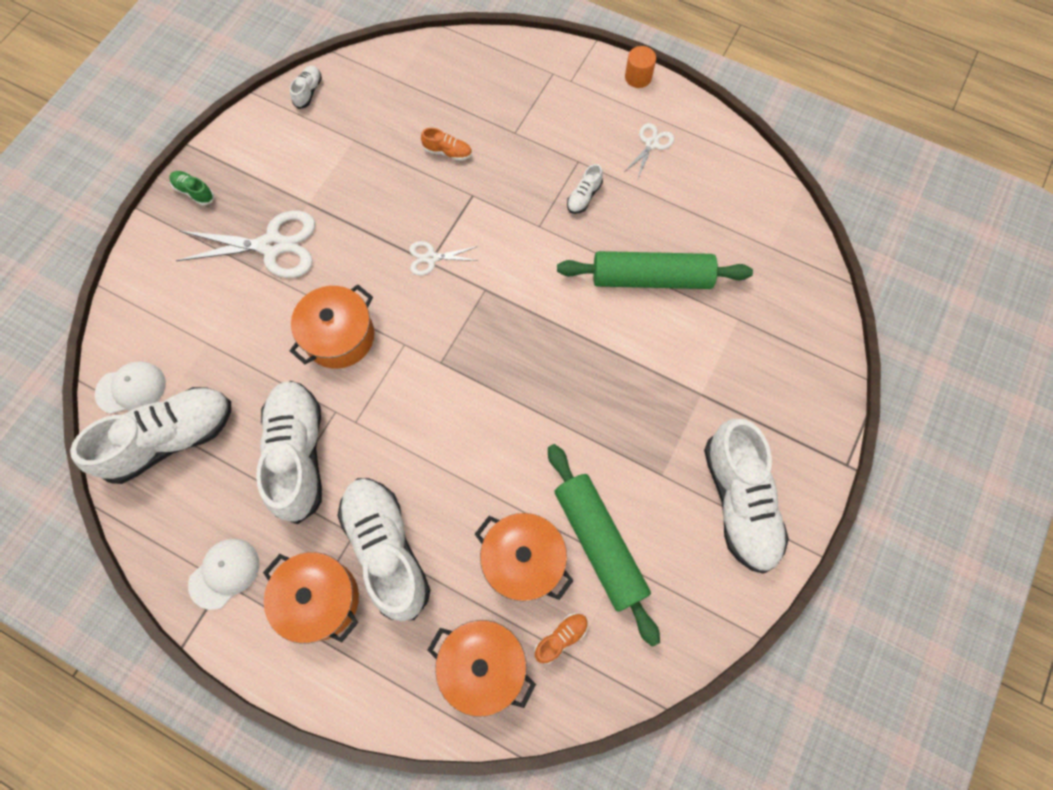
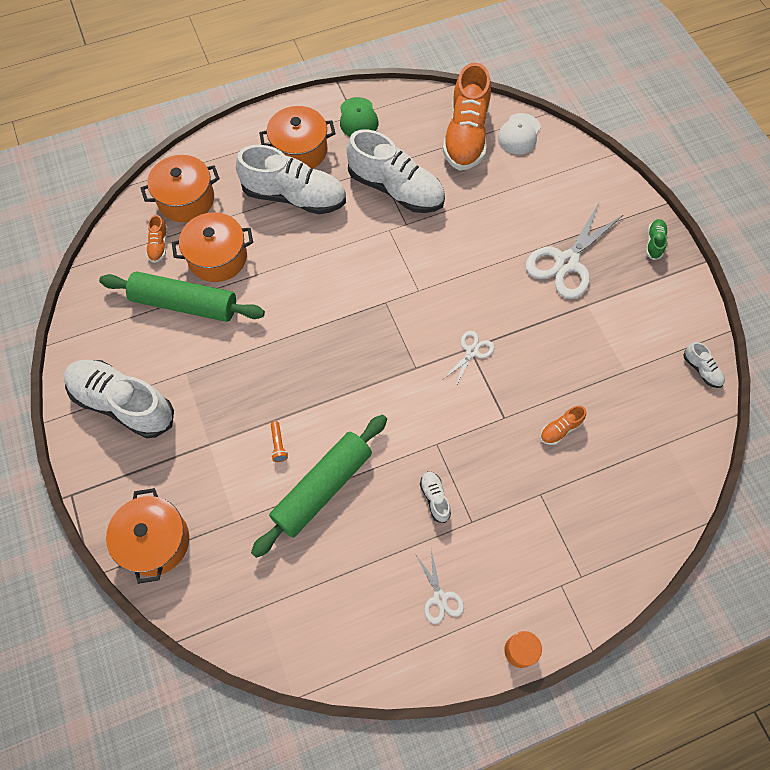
camera: 130 degrees right, 5 degrees down
white shoe [70,387,231,484] -> orange shoe [443,63,491,170]
green shoe [169,171,214,205] -> green shoe turned 60 degrees counterclockwise [646,219,668,260]
white cap [188,539,259,610] -> green cap [340,97,378,137]
orange pot [290,284,374,369] -> orange pot moved to [106,488,189,584]
none -> orange flashlight [271,421,288,462]

